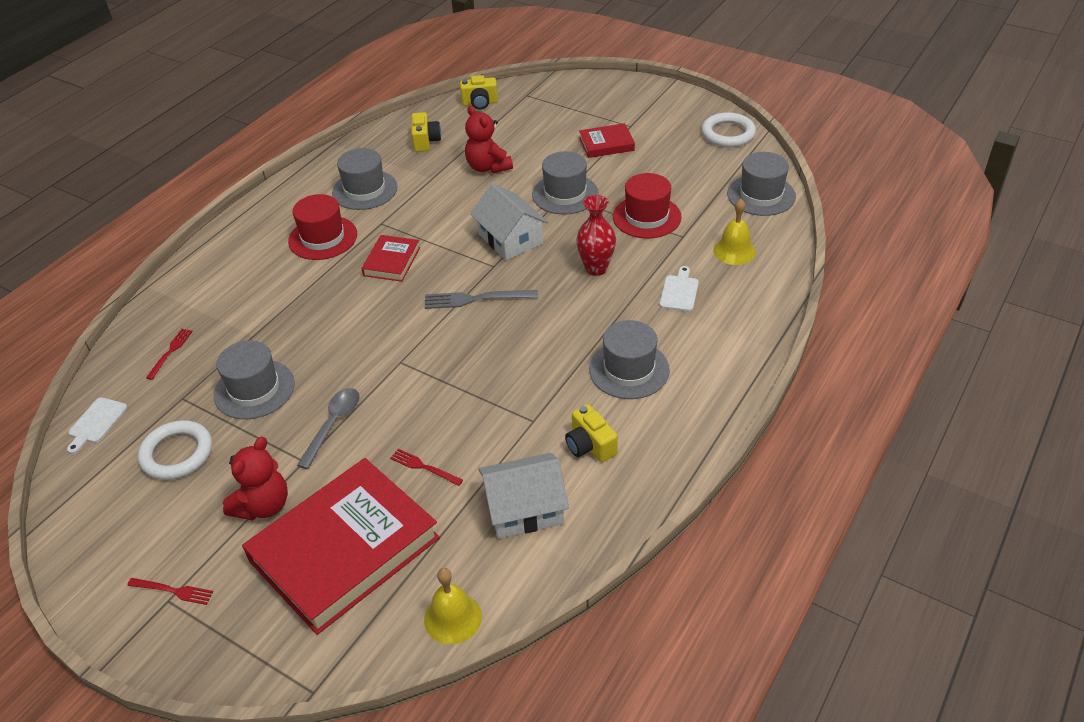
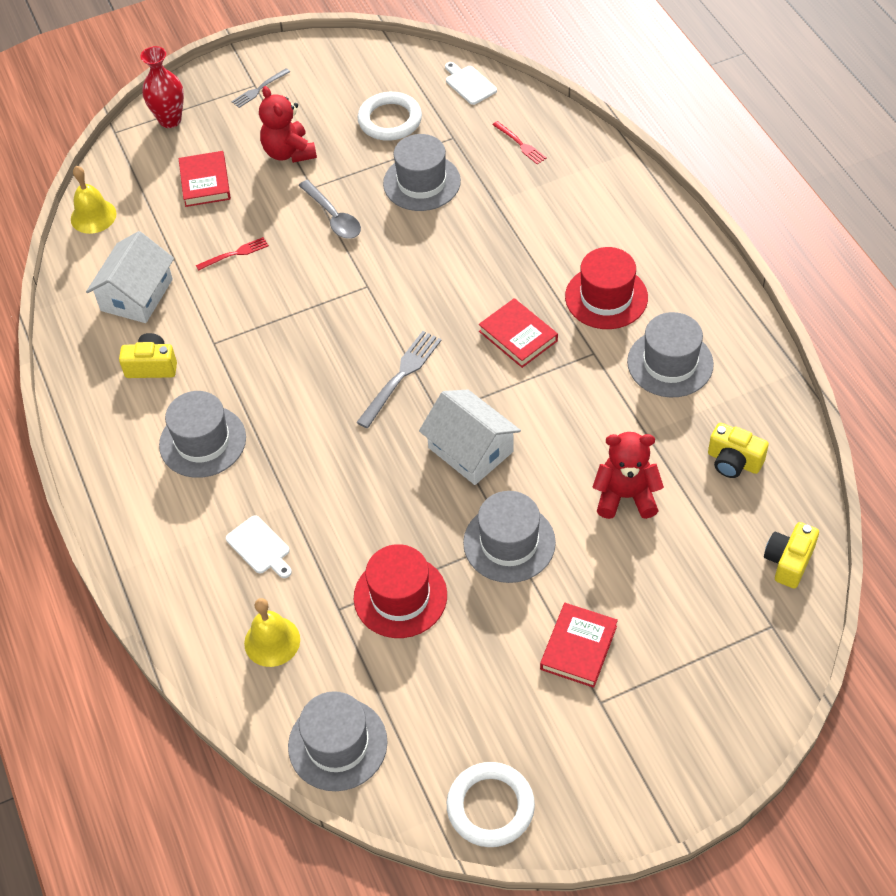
camera: 125 degrees right, 10 degrees up
red fork [127,578,213,605] -> grey fork [232,68,290,108]
red book [242,458,440,635] -> red book [179,151,231,207], size x0.46
white house [470,184,548,260] -> white house turned 45 degrees clockwise [419,390,521,485]
red vase [576,195,616,276] -> red vase moved to [140,46,184,128]

